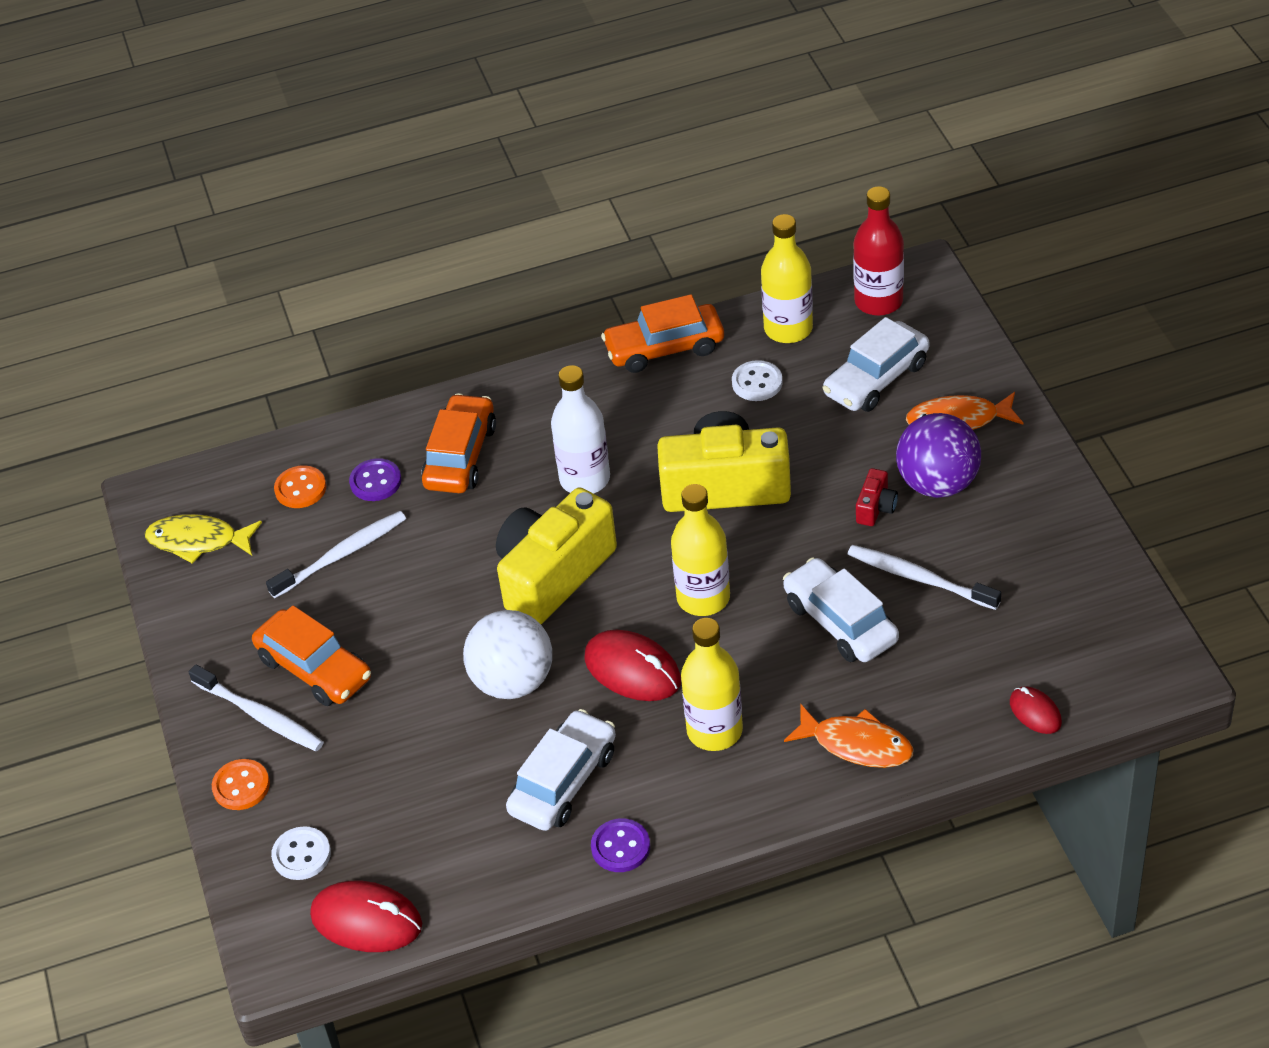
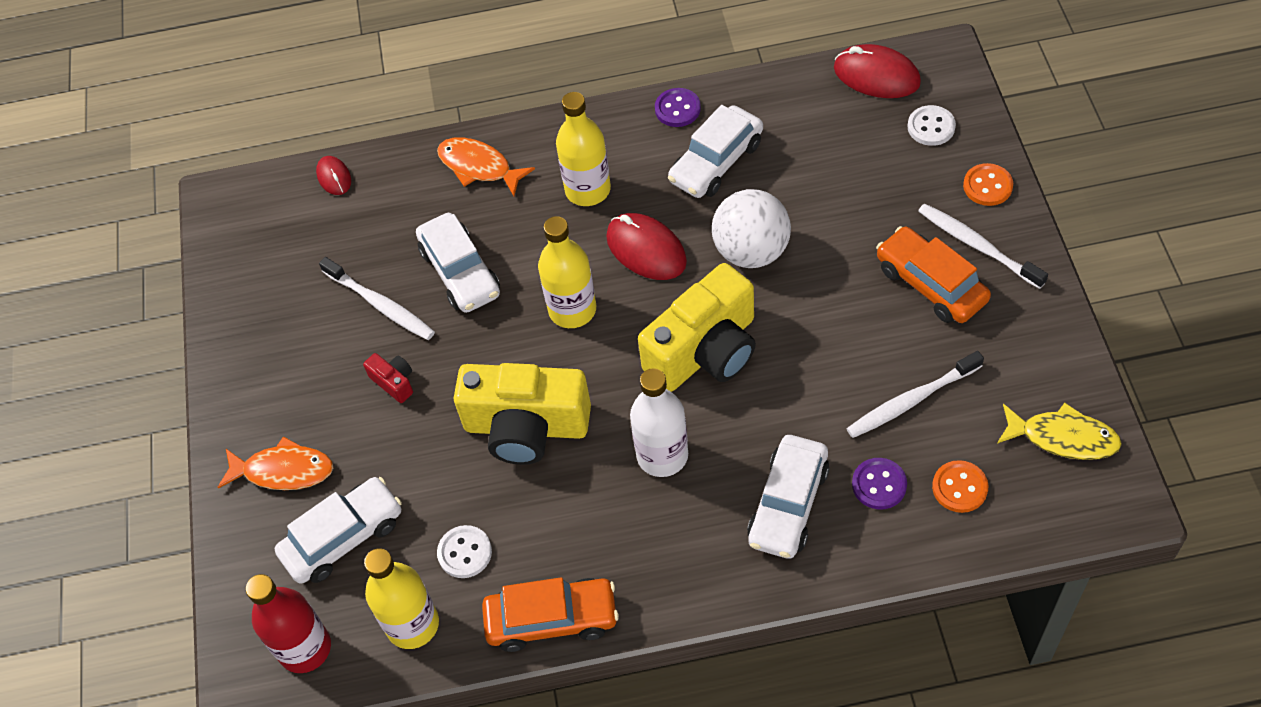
camera: 170 degrees left, 10 degrees up
orange car [421,393,496,493] -> white car [747,435,830,559]
red camera [856,468,898,526] -> red camera turned 105 degrees clockwise [363,353,413,403]
purple ball [896,413,981,498] -> none

